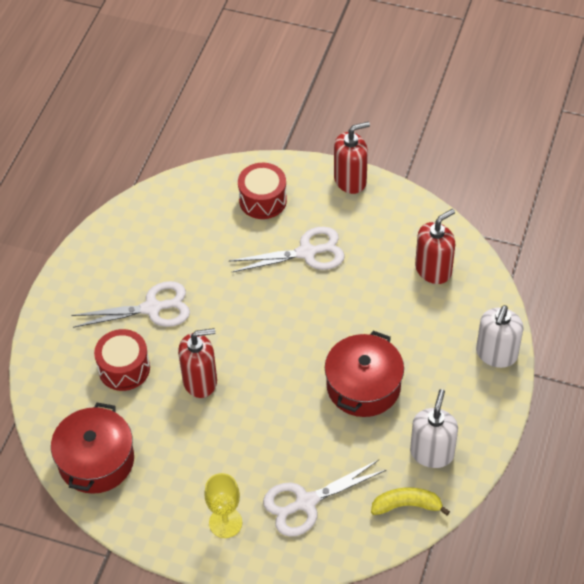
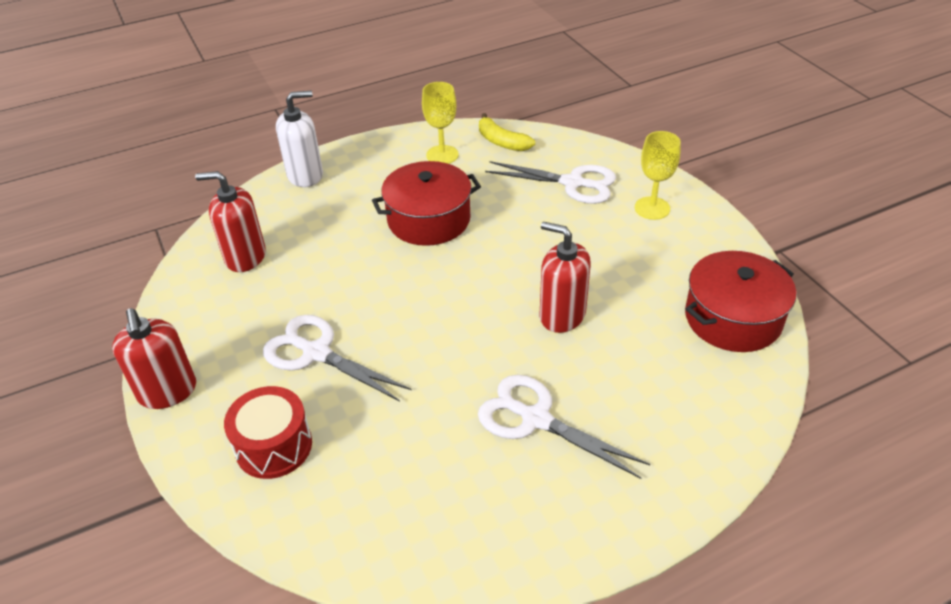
camera: 135 degrees left, 10 degrees down
red drum [94,329,150,391] -> none
red soap dispenser [334,122,370,194] -> red soap dispenser turned 135 degrees counterclockwise [112,308,196,409]
white soap dispenser [410,389,458,468] -> yellow goblet [422,82,458,164]

